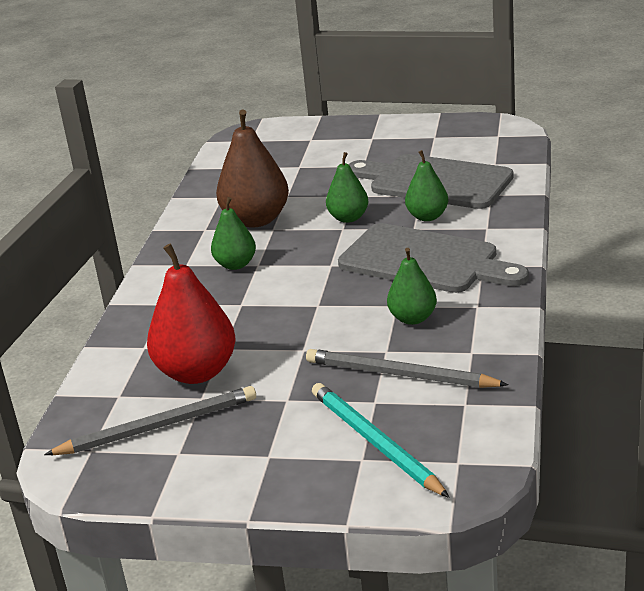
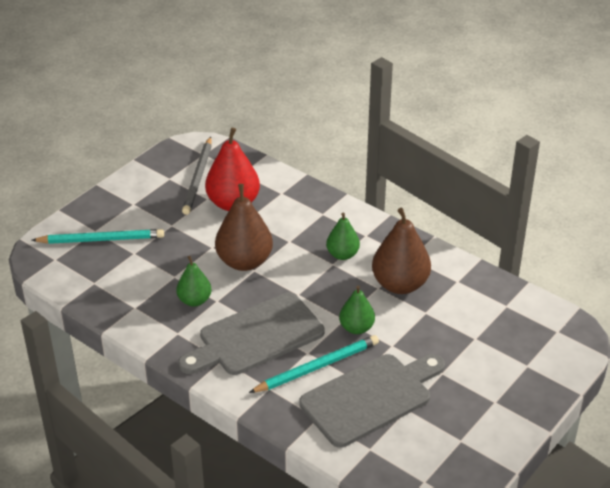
camera: 115 degrees right, 10 degrees up
grey pencil [306,349,509,388] -> none
green pear [405,150,448,221] -> turquoise pencil [249,335,379,393]
none -> brown pear [215,184,273,271]

